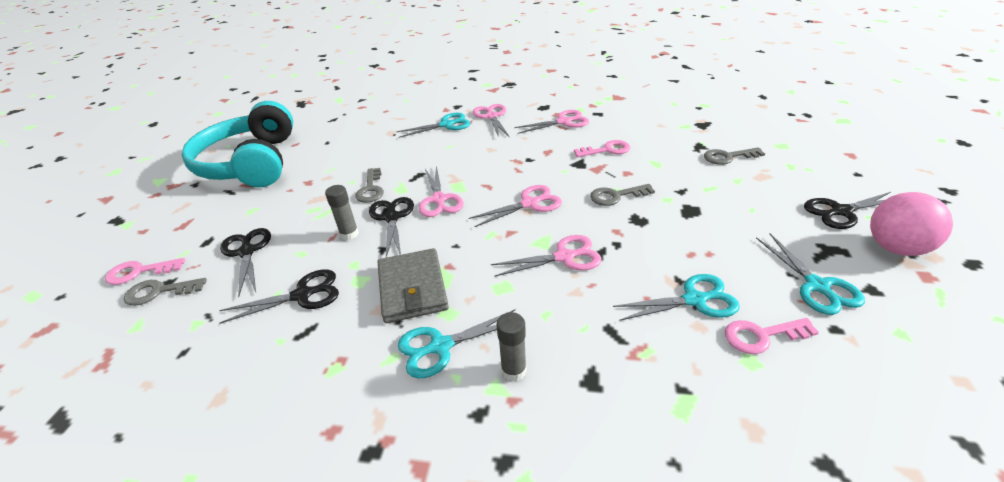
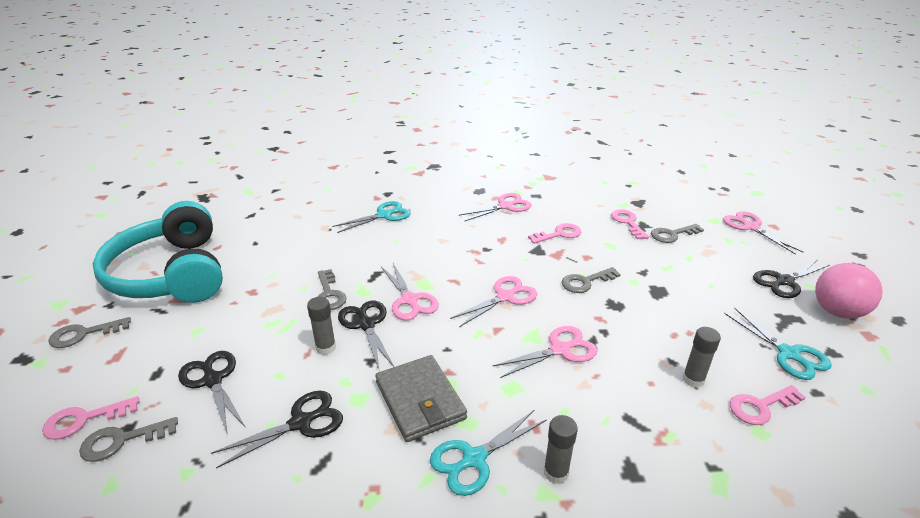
camera: 15 degrees left, 5 degrees down
pink scissors [473,104,510,137] -> pink scissors moved to [723,211,804,255]
turquoise scissors [613,274,740,321] -> grey glue stick [682,327,721,388]
none -> grey key [49,317,131,348]
none -> pink key [611,209,649,240]

